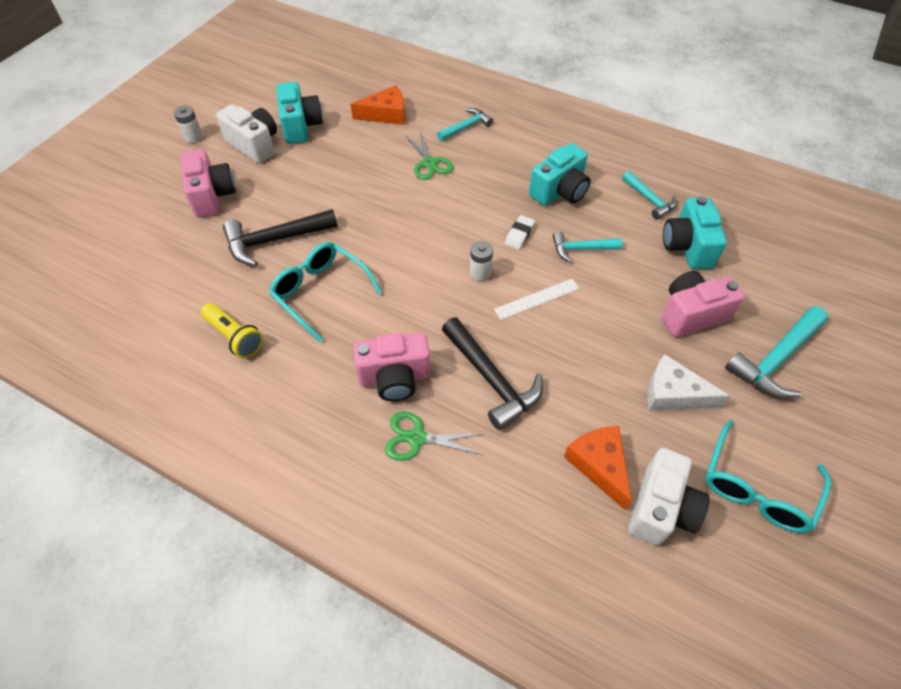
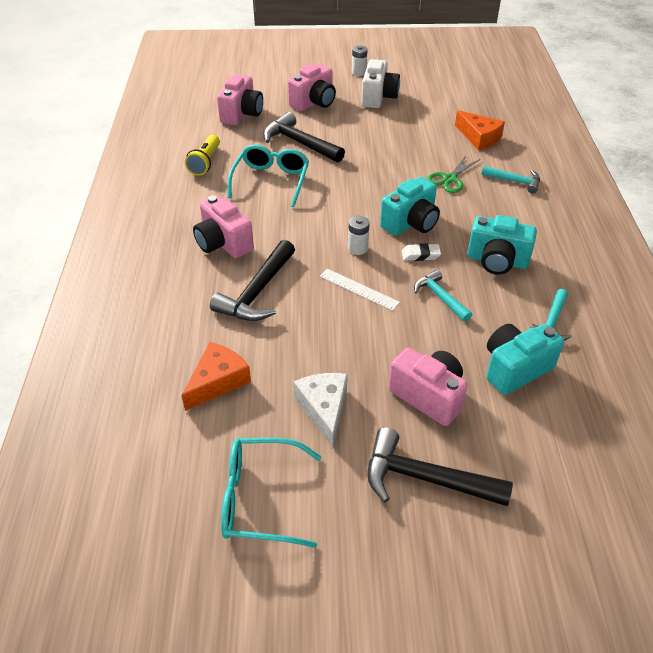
camera: 60 degrees right, 10 degrees down
turquoise camera [276,82,323,144] -> turquoise camera moved to [380,177,440,236]
green scissors [385,412,484,461] -> none
white camera [628,448,710,546] -> none
turquoise hammer [725,306,828,398] -> black hammer [367,427,513,506]
none -> pink camera [217,74,263,125]

